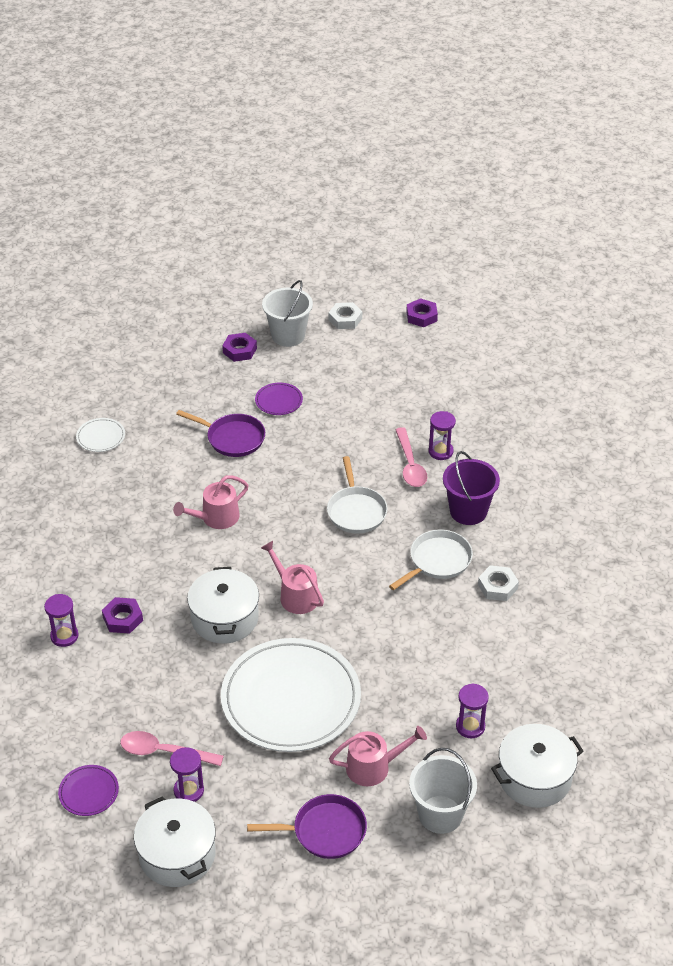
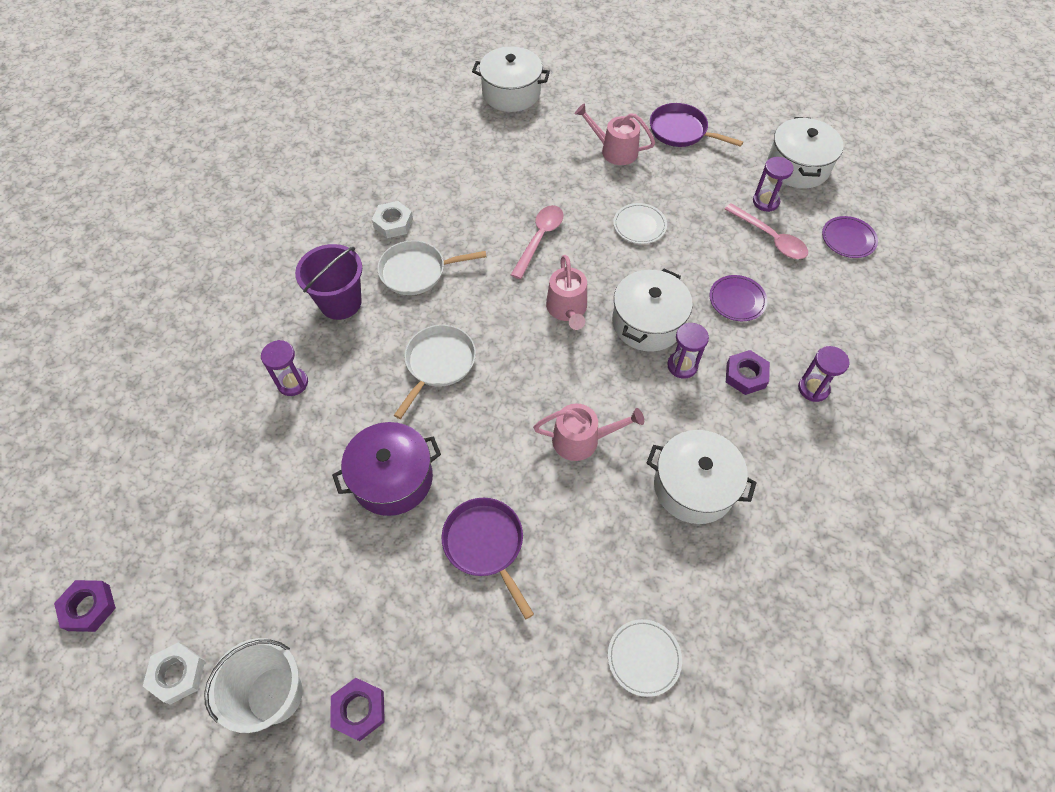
camera: 145 degrees left, 15 degrees up
white plate [221,638,361,752] -> white plate [613,203,667,244], size x0.41
purple plate [255,383,303,415] -> purple plate moved to [710,275,767,321]
pink spoon [395,427,427,487] -> pink spoon moved to [511,205,564,279]
white bucket [409,748,477,834] -> none
purple hourglass [456,683,489,738] -> purple hourglass moved to [667,323,709,379]
none -> purple pot [332,422,441,516]
none -> white pot [647,430,757,524]

